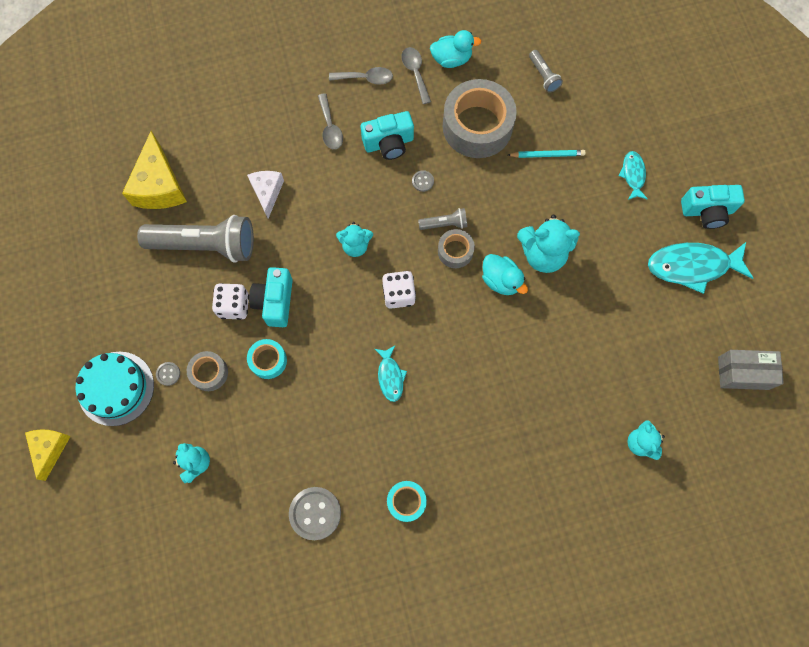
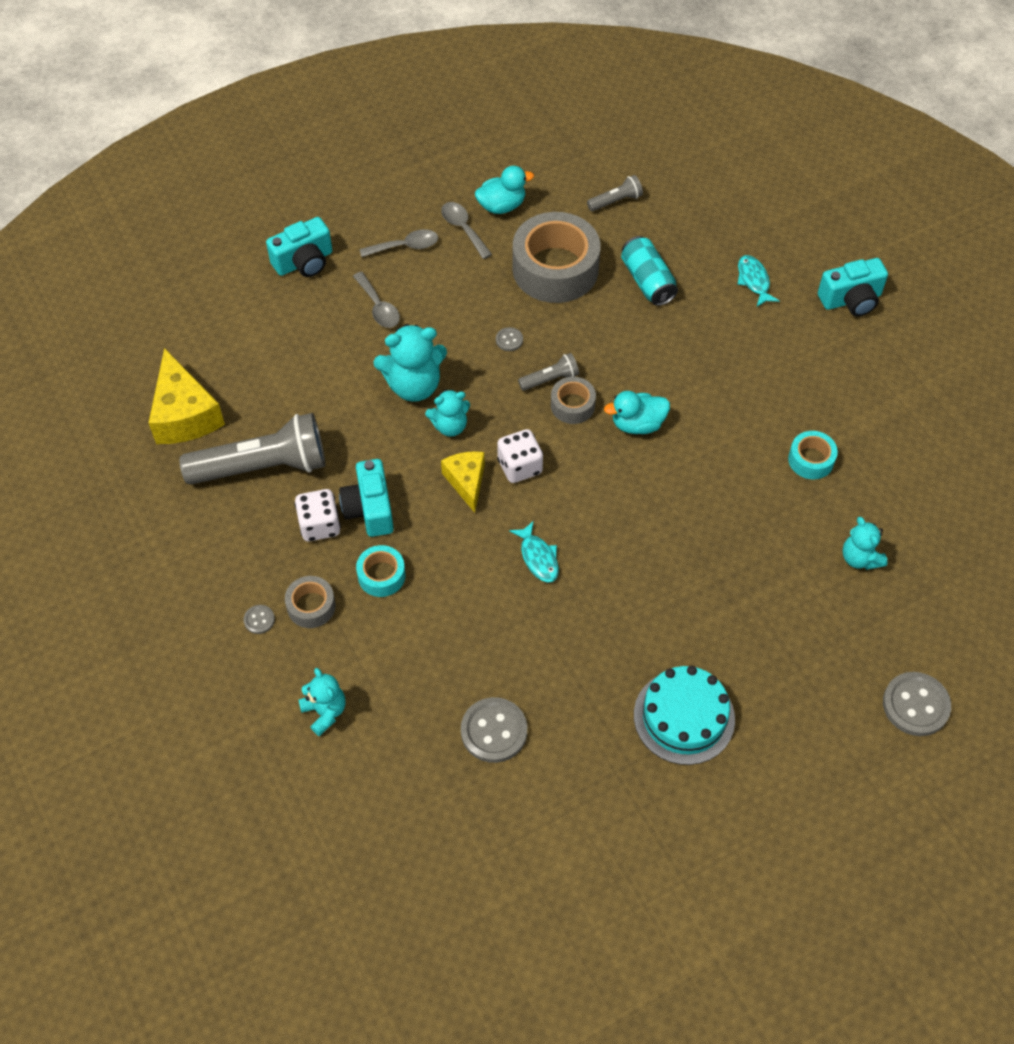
camera: 15 degrees left, 15 degrees down
yellow cheese [25,429,71,481] -> yellow cheese moved to [441,451,485,513]
turquoise cake [76,352,154,426] -> turquoise cake moved to [634,666,735,765]
white cheese [247,171,284,219] -> none
turquoise camera [361,111,414,160] -> turquoise camera moved to [266,217,332,277]
turquoise tape [387,481,427,522] -> turquoise tape moved to [788,431,838,479]
turquoise duck [482,254,528,295] -> turquoise duck turned 135 degrees clockwise [604,391,670,434]
turquoise pencil [508,150,586,158] -> turquoise can [621,236,678,306]
turquoise teddy bear [517,215,580,273] -> turquoise teddy bear moved to [373,324,447,402]
grey flashlight [529,50,563,93] -> grey flashlight turned 75 degrees counterclockwise [587,175,643,211]
turquoise fish [648,242,753,294] -> none
grey box [718,350,784,390] -> none
none -> grey button [883,672,951,736]

